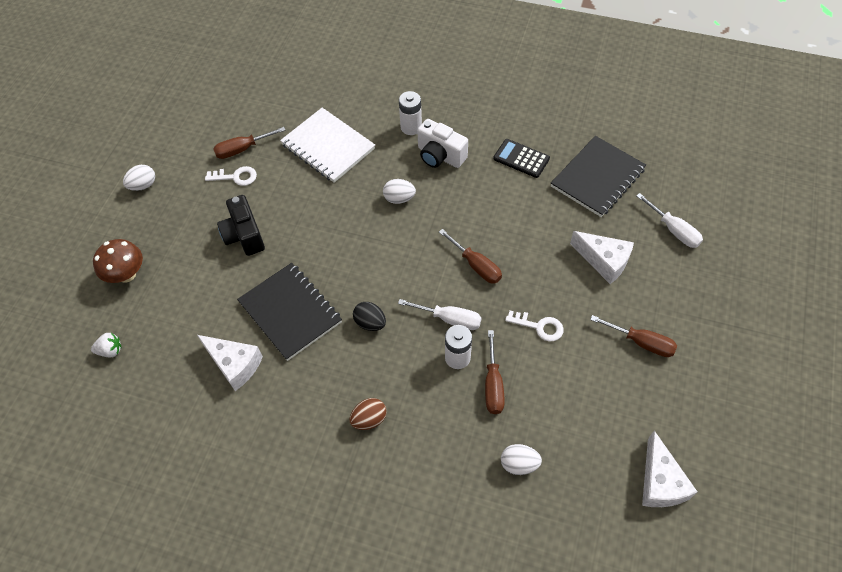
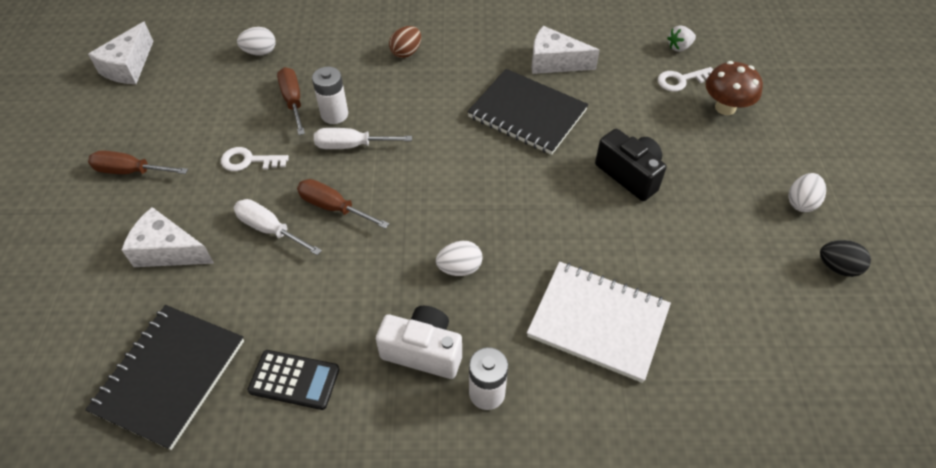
camera: 160 degrees right, 5 degrees down
white key [205,166,257,186] -> white key moved to [658,67,713,91]
brown screwdriver [213,127,285,159] -> none
black egg [353,302,386,331] -> black egg moved to [820,240,871,277]
white screwdriver [636,193,703,248] -> white screwdriver moved to [234,199,322,255]
white cheese [642,431,697,507] -> white cheese turned 135 degrees counterclockwise [88,22,153,84]

